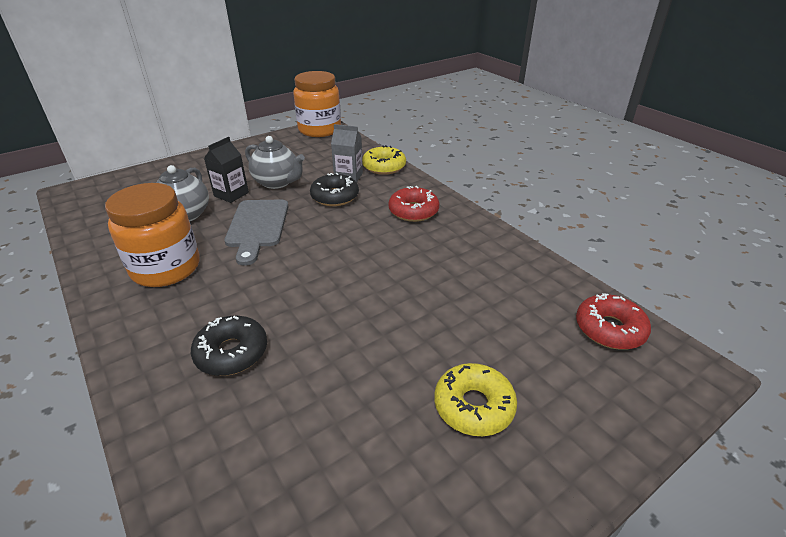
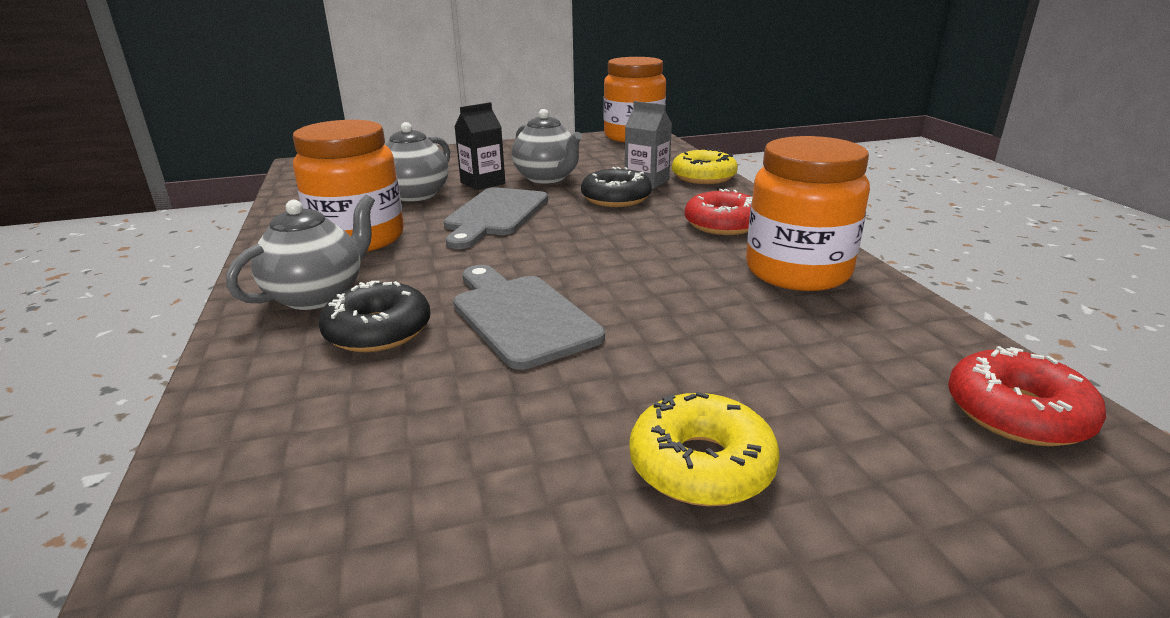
camera: 20 degrees right, 10 degrees down
none -> grey teapot [226,194,375,310]
none -> grey cutting board [453,265,605,370]
none -> orange jar [746,136,870,291]

